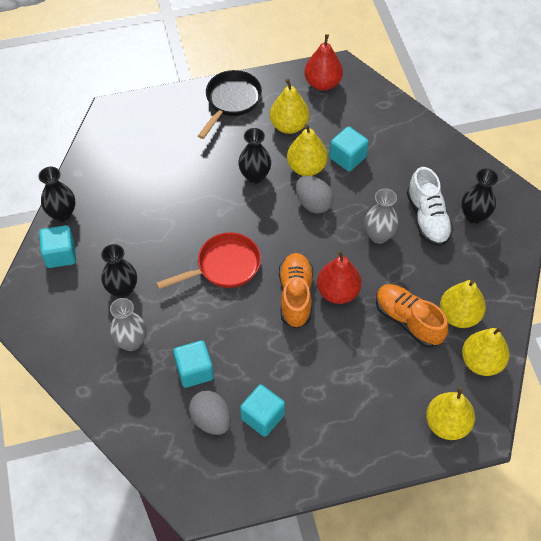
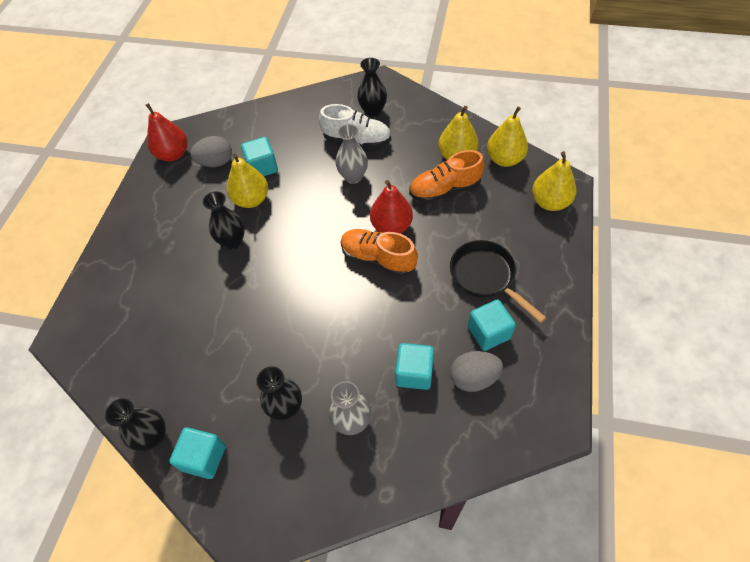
camera: 60 degrees left, 0 degrees up
red pan [156,232,261,289] -> none
black pan [198,70,262,139] -> black pan moved to [450,240,546,323]
yellow pear [270,79,309,134] -> none
grey egg [296,176,334,214] -> grey egg moved to [190,136,232,167]

